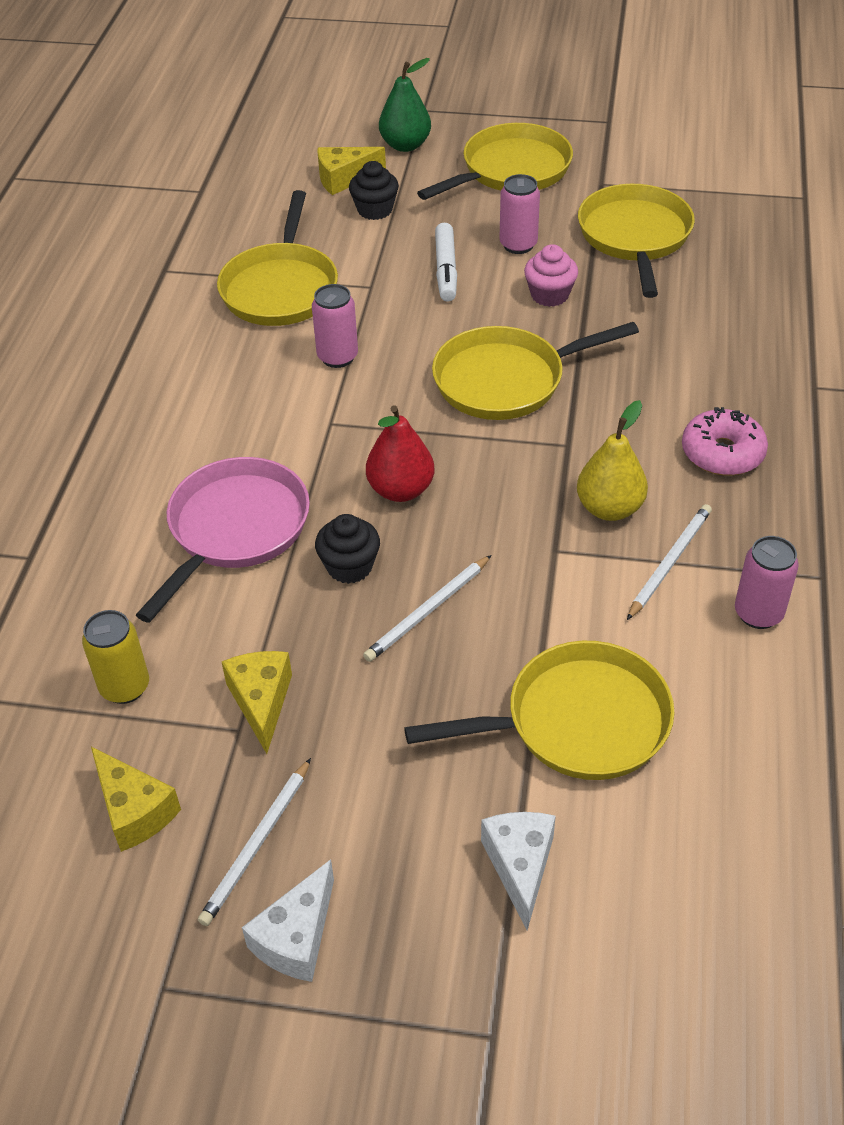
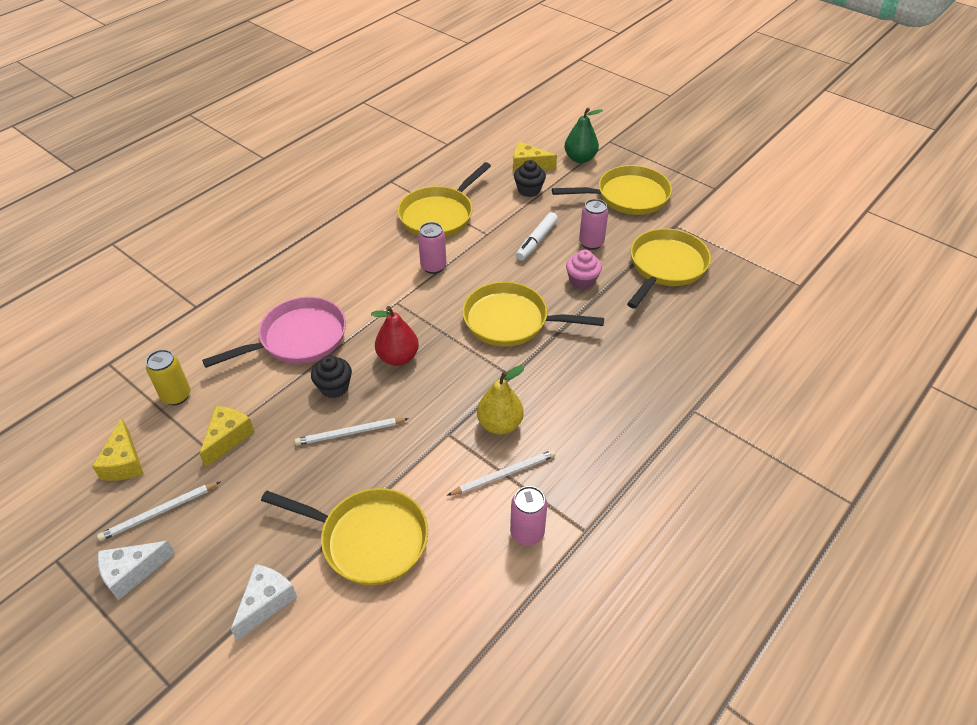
camera: 30 degrees right, 0 degrees up
pink donut [682,407,768,476] -> none

